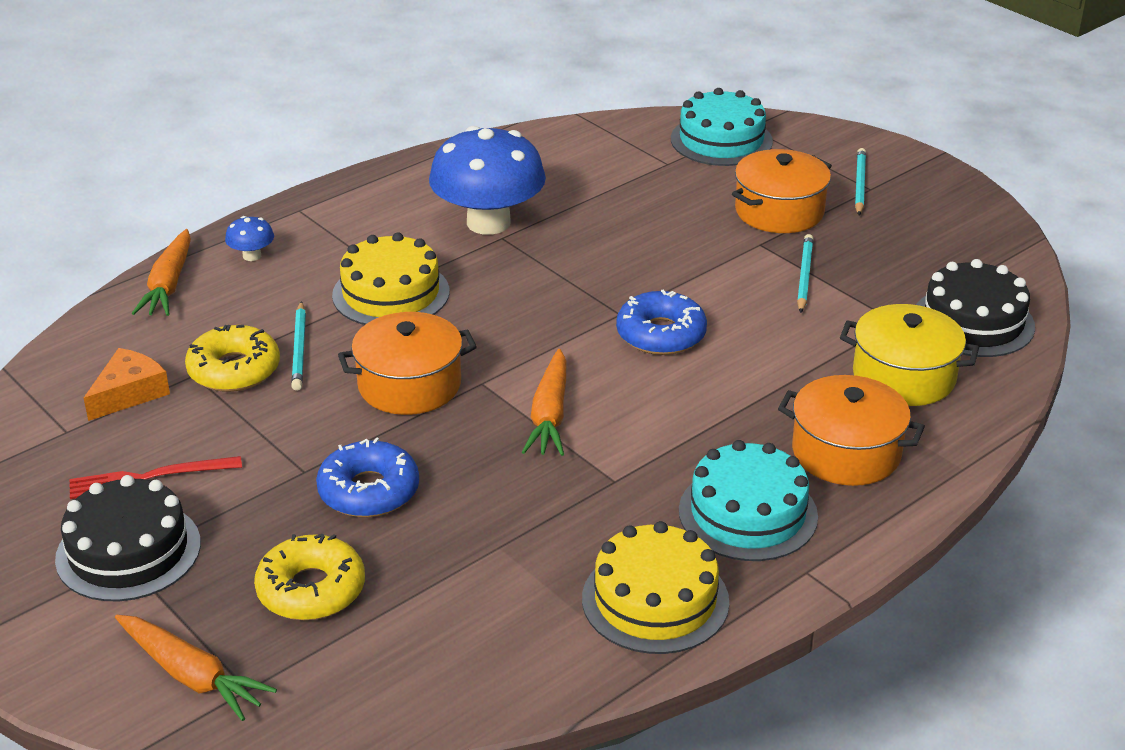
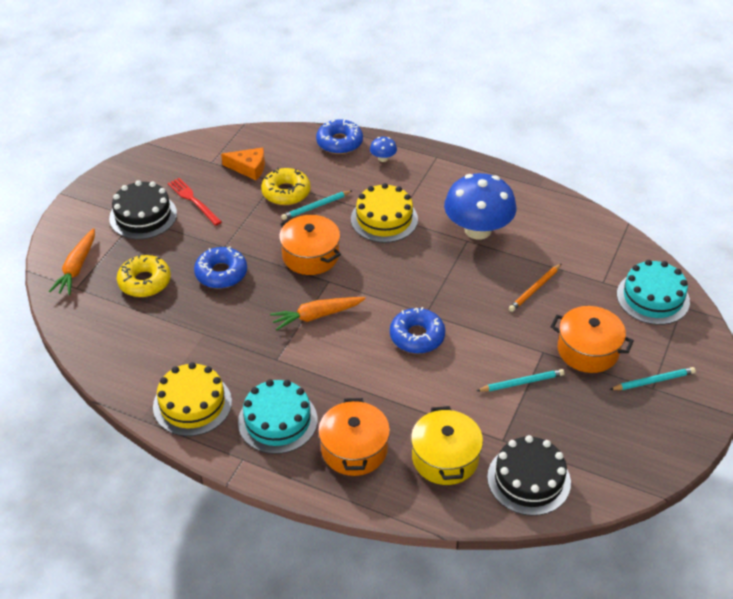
camera: 65 degrees right, 10 degrees up
orange carrot [132,229,191,316] -> blue donut [316,119,363,154]
none -> orange pencil [509,263,562,312]

